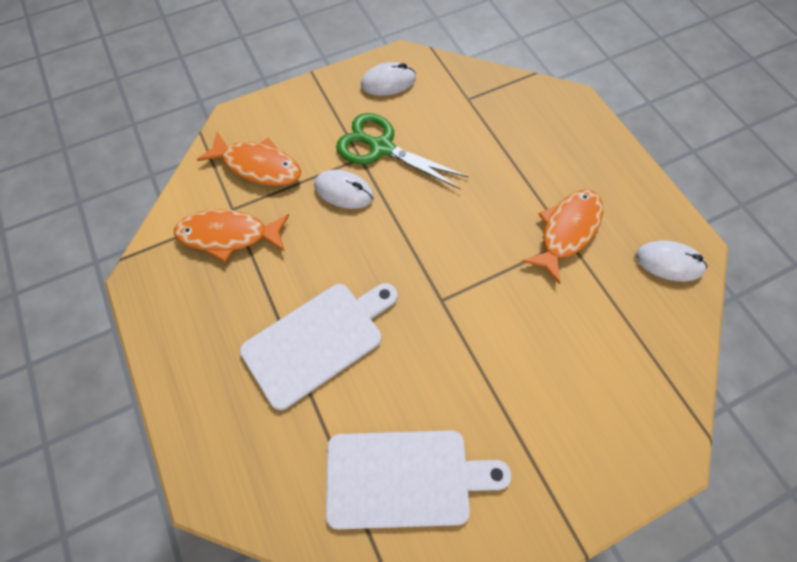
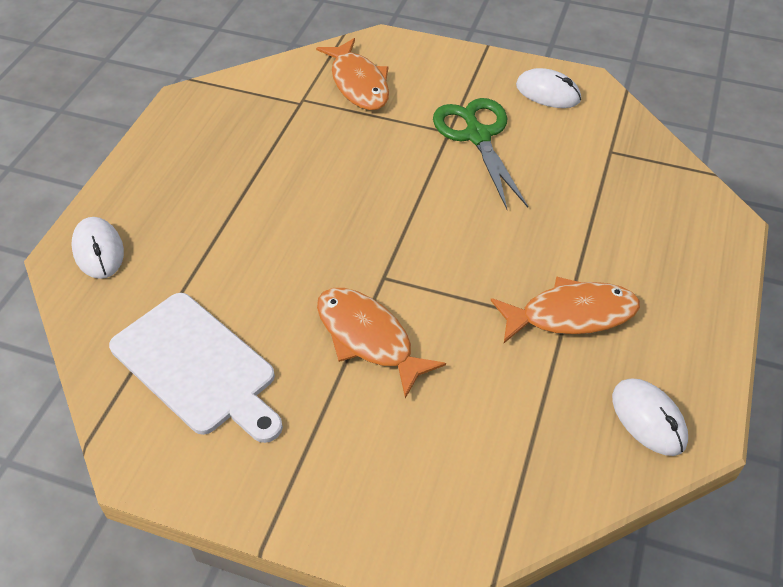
camera: 45 degrees right, 15 degrees down
orange fish [174,209,289,262] -> orange fish moved to [317,288,446,398]
white cutting board [240,283,397,410] -> none
white mouse [314,170,374,209] -> white mouse moved to [71,217,124,279]

